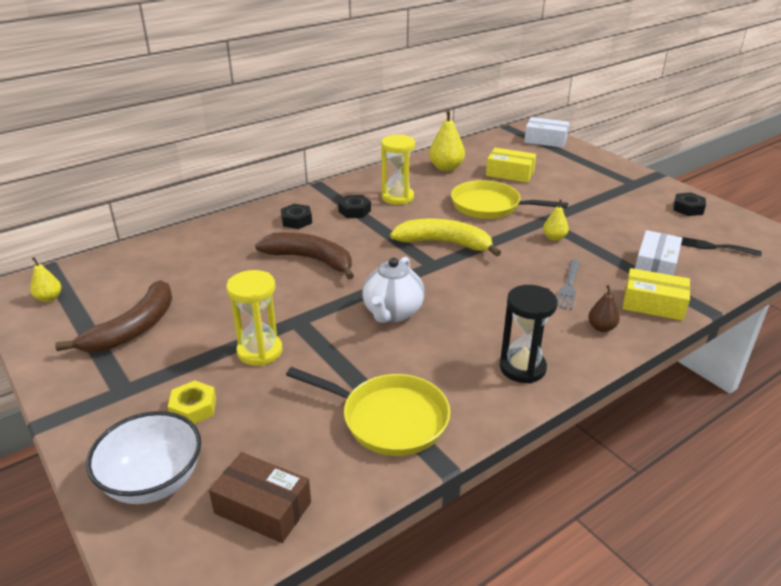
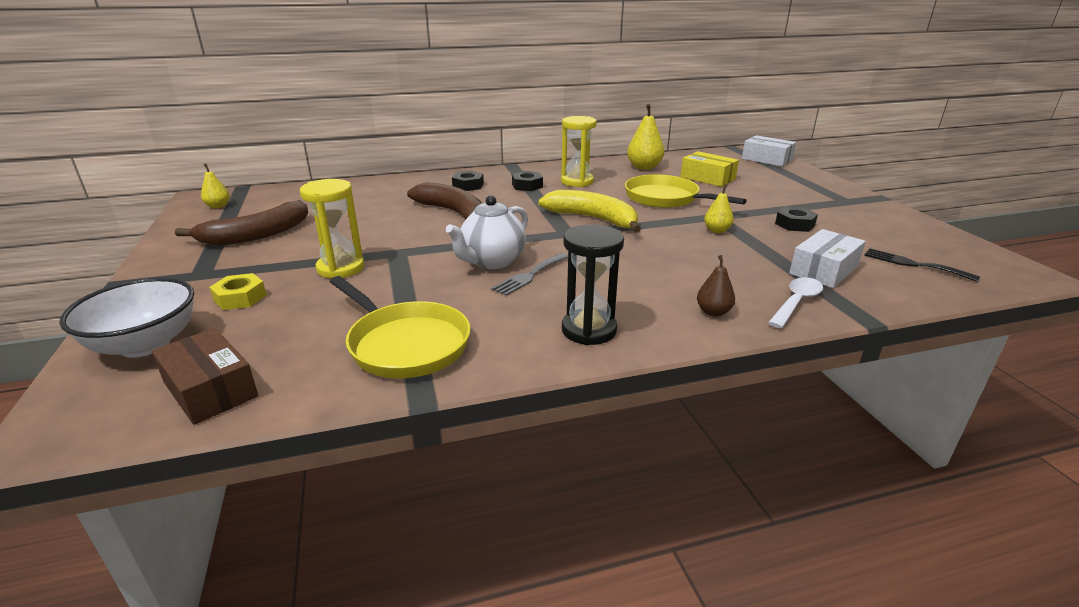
camera: 20 degrees right, 5 degrees down
grey fork [557,260,581,310] -> grey fork moved to [491,253,568,296]
yellow box [623,268,690,321] -> white spoon [768,277,823,328]
black nut [673,192,706,216] -> black nut moved to [775,207,818,232]

